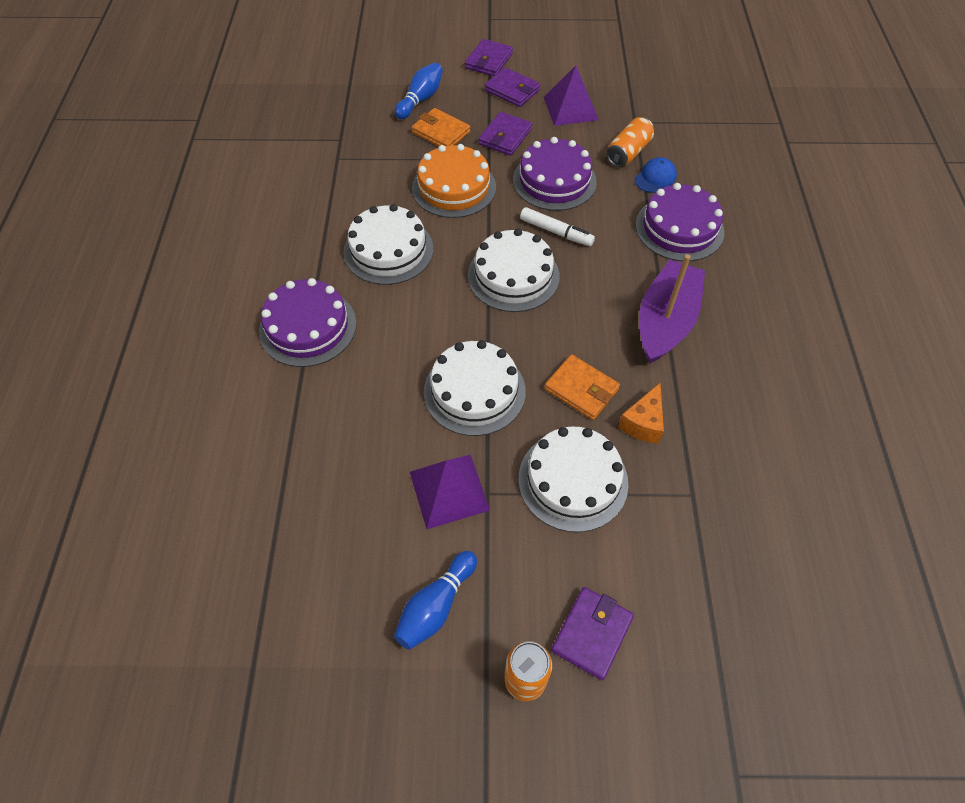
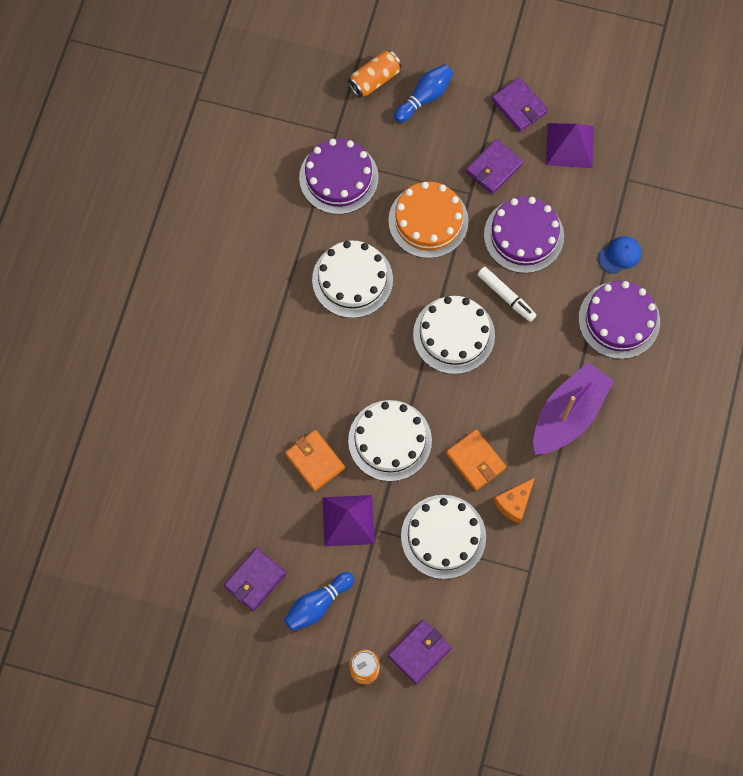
camera: 15 degrees right, 15 degrees up
purple cake [259,278,356,367] -> purple cake moved to [299,138,379,214]
orange wallet [412,108,470,146] -> orange wallet moved to [285,430,345,491]
purple wallet [465,39,513,76] -> purple wallet moved to [224,548,286,611]
orange can [607,117,654,167] -> orange can moved to [348,50,401,98]

